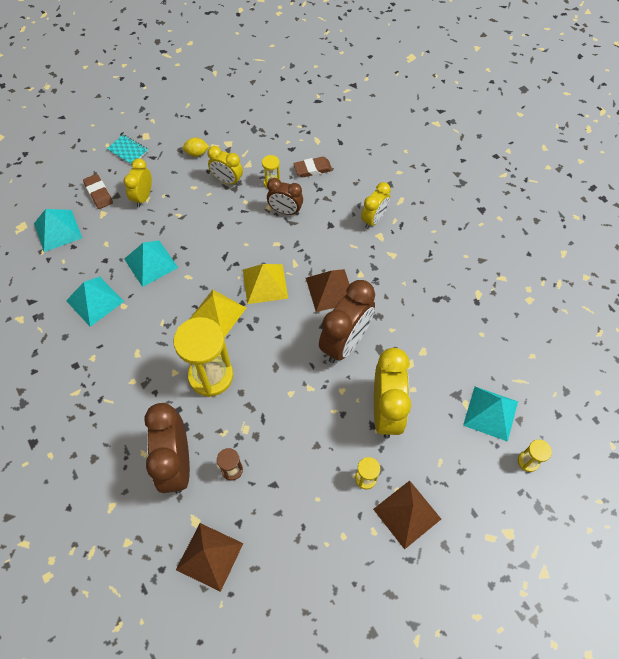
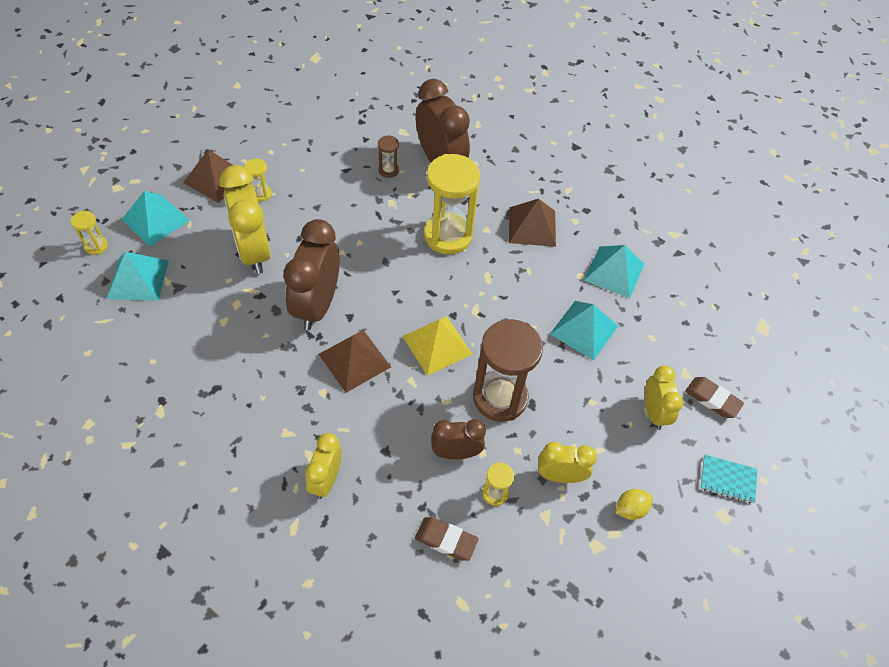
camera: 155 degrees right, 5 degrees down
turquoise pyramid [34,209,82,252] -> turquoise pyramid moved to [121,191,190,246]
brown pyramid [176,523,243,592] -> brown pyramid moved to [509,199,556,247]
yellow pyramid [190,290,246,338] -> none
brown eraser [294,157,332,177] -> brown eraser turned 60 degrees clockwise [415,517,479,561]
none -> brown hourglass [473,319,543,422]

